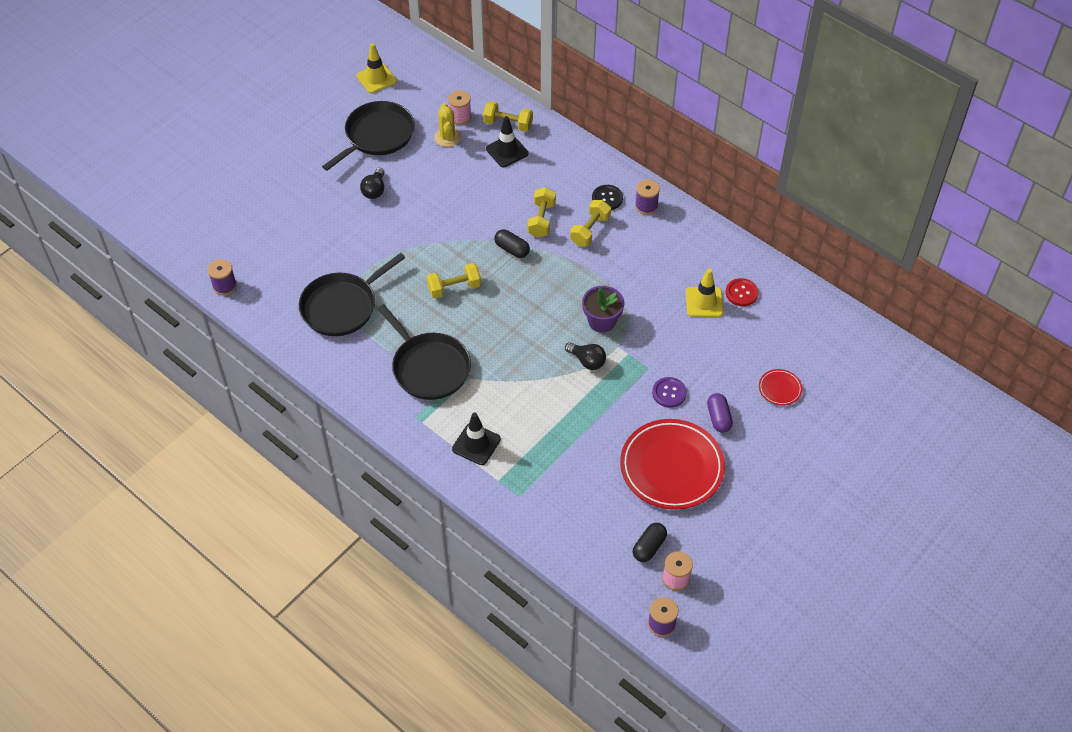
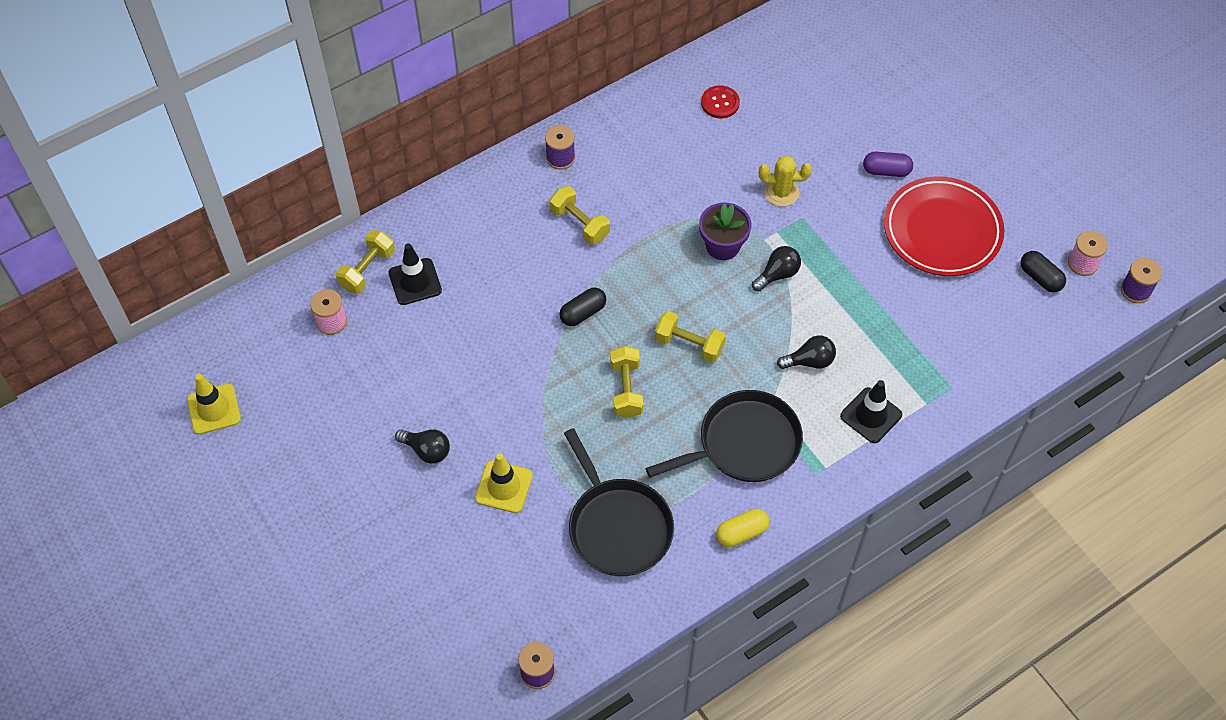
camera: 75 degrees left, 5 degrees up
black pan [322,101,415,171] -> none
yellow cactus [434,103,461,147] -> yellow cactus moved to [759,156,812,207]
yellow dumbbell [528,187,556,238] -> yellow dumbbell moved to [655,311,726,363]
black button [592,185,623,210] -> none
purple button [652,377,687,408] -> none
yellow traffic cone [686,269,724,317] -> yellow traffic cone moved to [475,453,533,513]
red plate [759,369,802,406] -> none
none -> yellow capsule [716,509,769,547]
none -> black light bulb [777,335,836,369]

